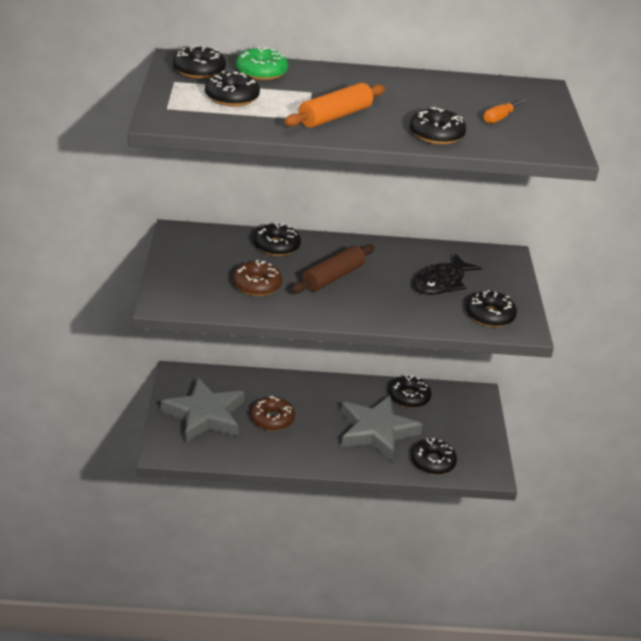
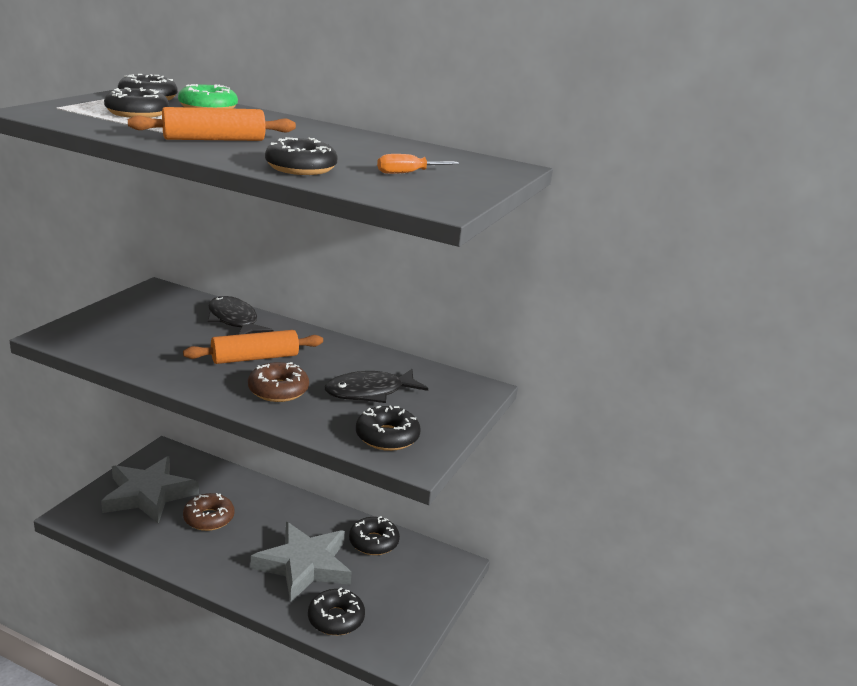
camera: 25 degrees right, 10 degrees down
brown donut [233,260,282,296] -> brown donut moved to [248,362,309,402]
black donut [254,222,301,256] -> black fish [208,296,273,335]
brown rolling pin [291,244,375,293] -> orange rolling pin [183,330,323,364]

